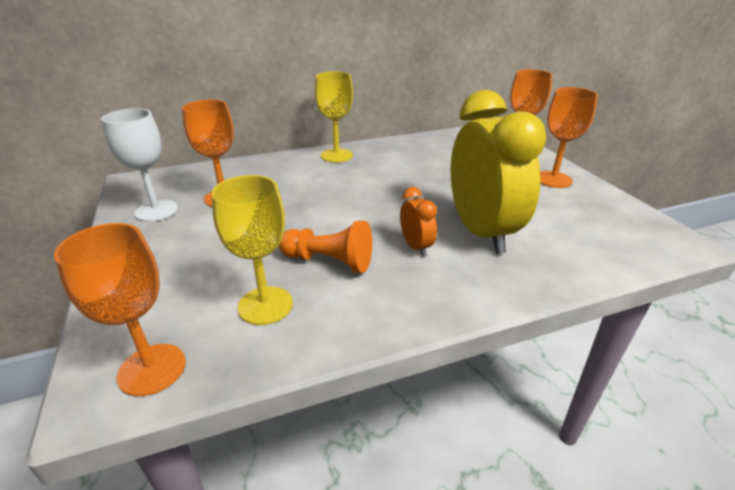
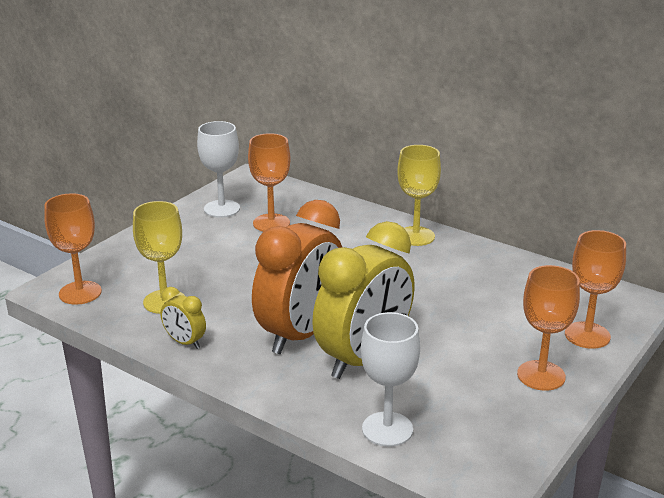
camera: 55 degrees right, 5 degrees down
orange pawn [279,220,372,273] -> none
orange clock [400,187,437,257] -> orange clock [252,200,342,354], size x2.31
none -> yellow clock [161,287,206,349]
none -> white goblet [361,312,420,447]

